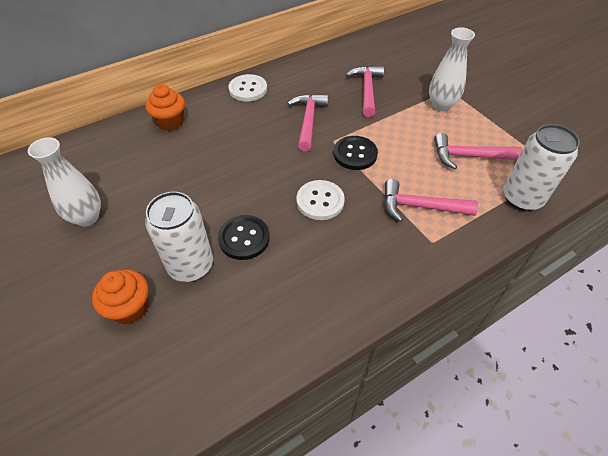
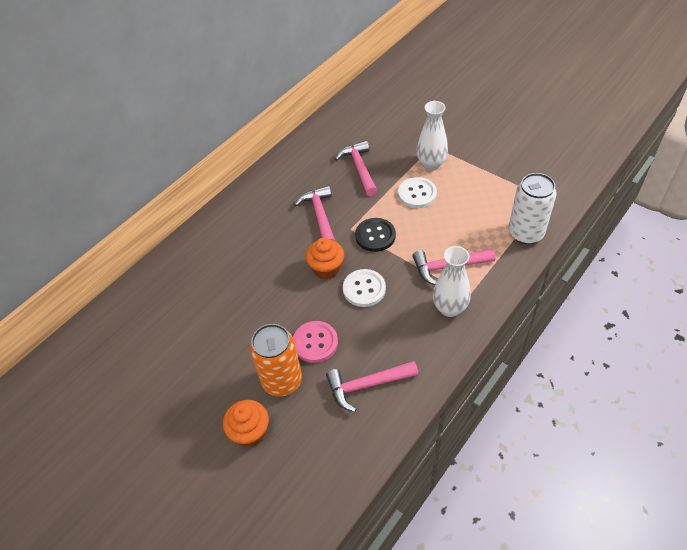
camera: 15 degrees left, 0 degrees up
white vase [28,137,101,227] -> white vase moved to [433,246,471,317]
white can [145,192,213,282] -> orange can [250,324,302,396]
orange cupcake [146,84,185,131] -> orange cupcake moved to [306,238,344,279]
black button [218,215,270,260] -> pink button [293,321,338,363]
white button [228,74,267,101] -> white button moved to [398,177,437,208]
pink hammer [434,133,522,169] -> pink hammer moved to [326,361,418,412]

